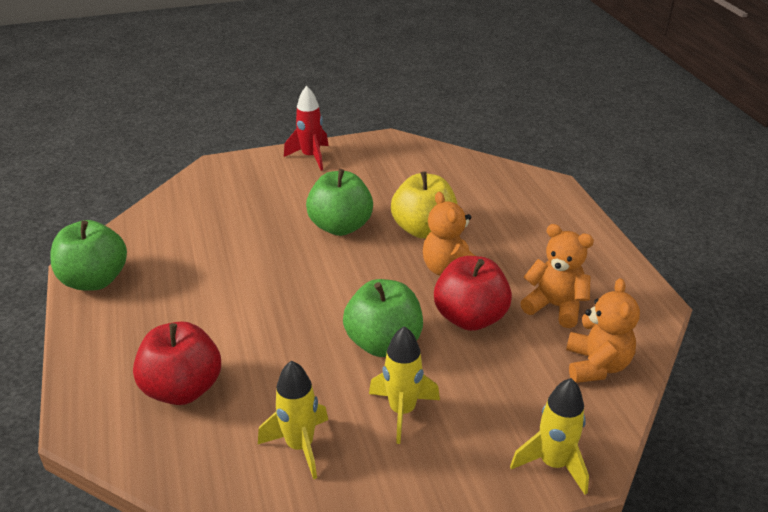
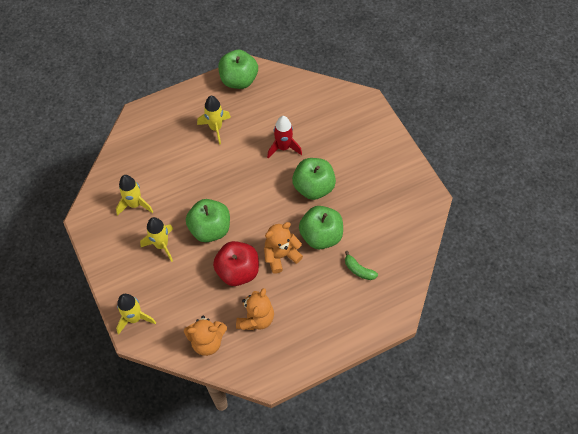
camera: 80 degrees right, 25 degrees up
red apple [133,322,221,405] -> none
red rocket [284,85,329,171] -> red rocket moved to [267,116,302,158]
yellow apple [391,171,457,239] -> green apple [299,206,343,249]
none -> yellow rocket [197,96,231,145]
none -> green banana [345,251,378,280]

